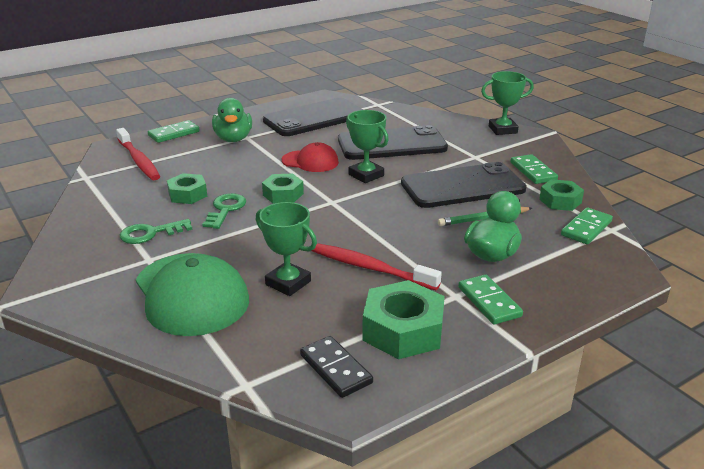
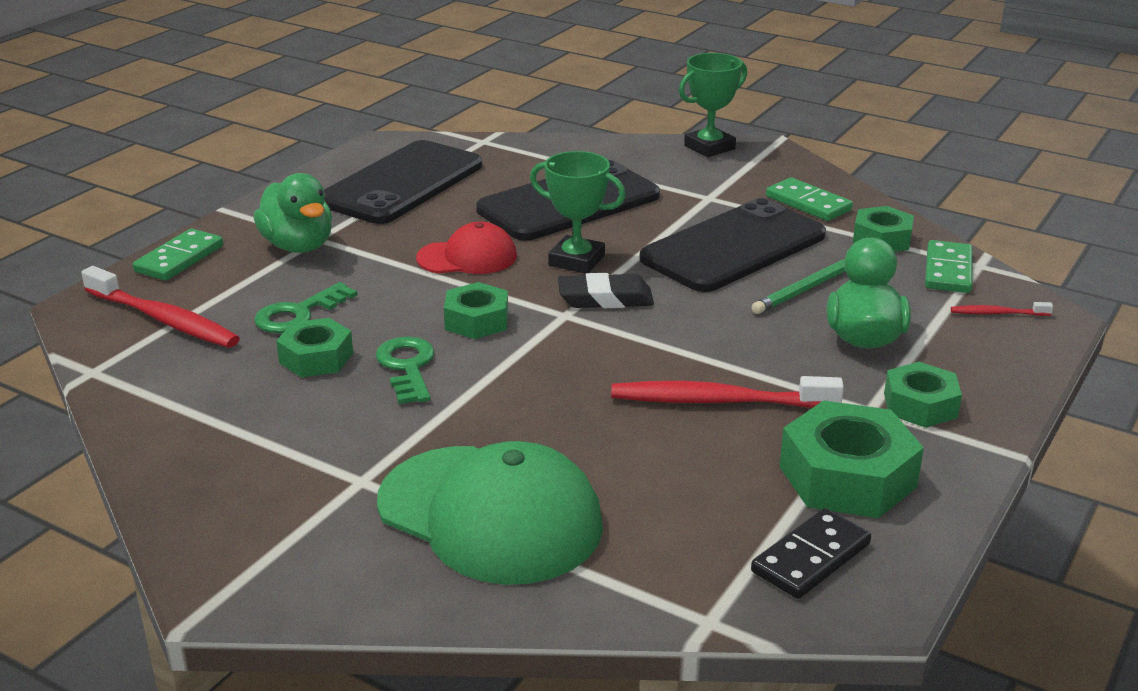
camera: 25 degrees left, 0 degrees up
green key [120,219,192,244] -> green key moved to [254,282,357,333]
green trophy [256,202,317,296] -> none
black domino [300,336,373,398] -> black domino turned 75 degrees counterclockwise [751,508,871,599]
green domino [458,274,523,325] -> green nut [884,362,962,428]
none -> black eraser [558,273,654,308]
none -> red toothbrush [951,302,1053,316]

